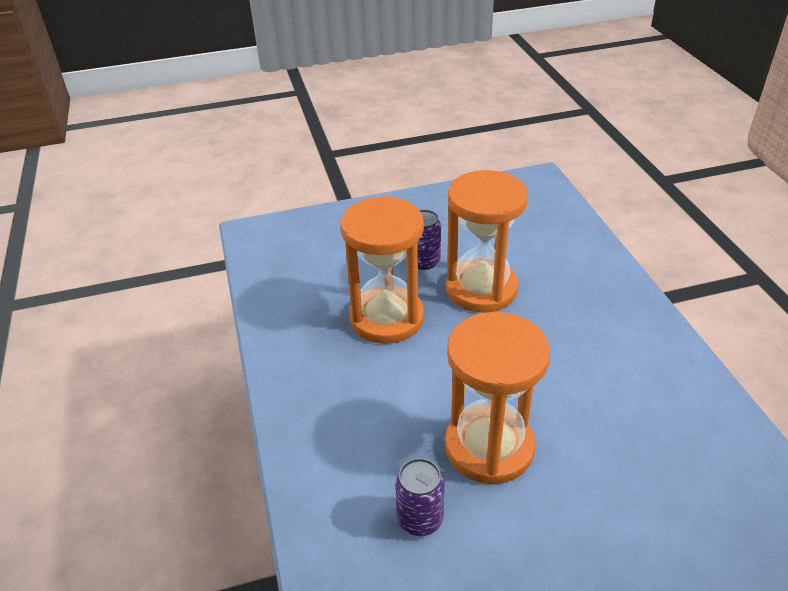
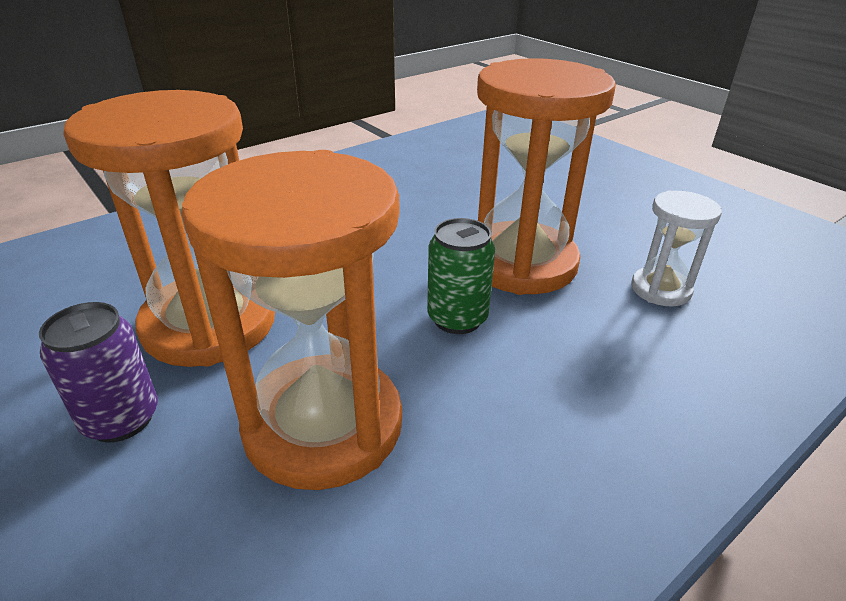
camera: 115 degrees left, 5 degrees down
purple can [395,458,445,536] -> white hourglass [631,190,722,307]
none -> green can [427,218,495,334]

